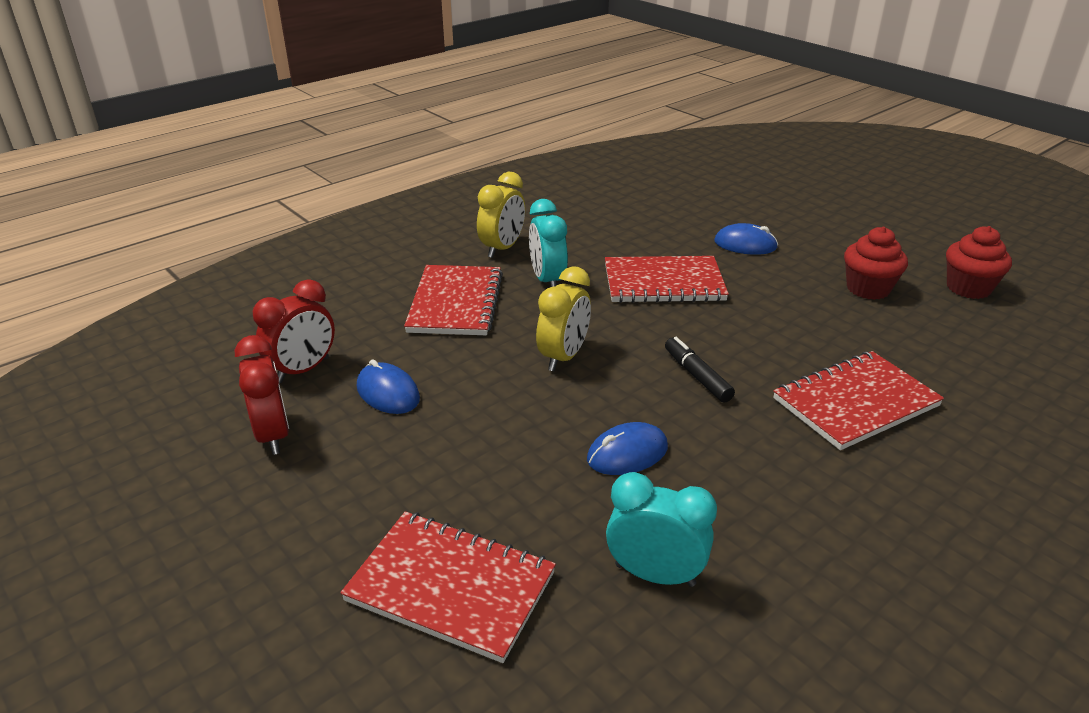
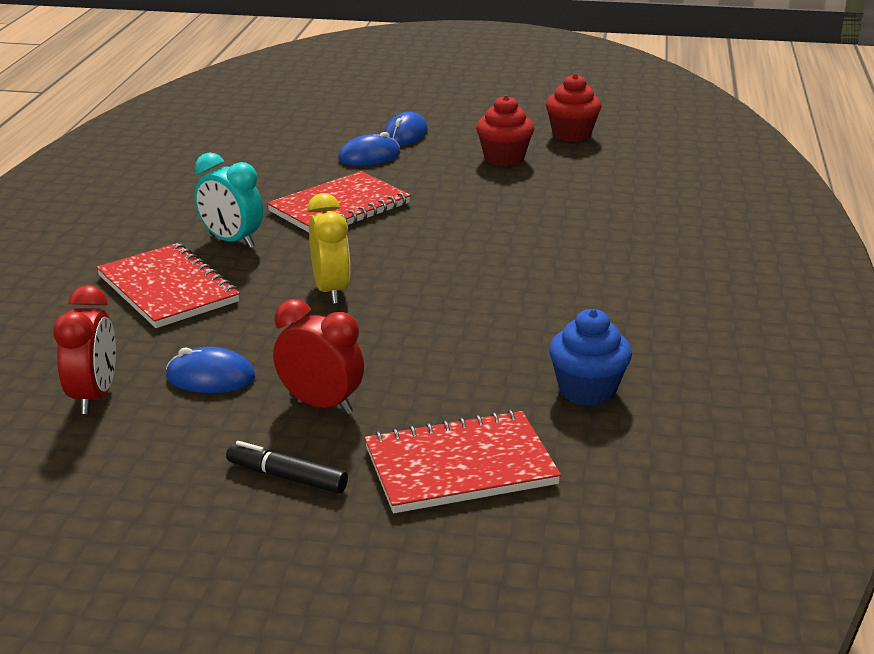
camera: 40 degrees left, 5 degrees down
red clock [235,335,289,455] -> red clock moved to [273,299,364,414]
yellow clock [477,172,525,258] -> none
blue mouse [587,422,668,475] -> blue mouse moved to [384,112,428,146]
turquoise clock [606,472,717,587] -> blue cupcake [549,309,632,406]
black marker [665,337,735,403] -> black marker moved to [226,441,348,494]
red notebook [773,351,944,450] -> none

